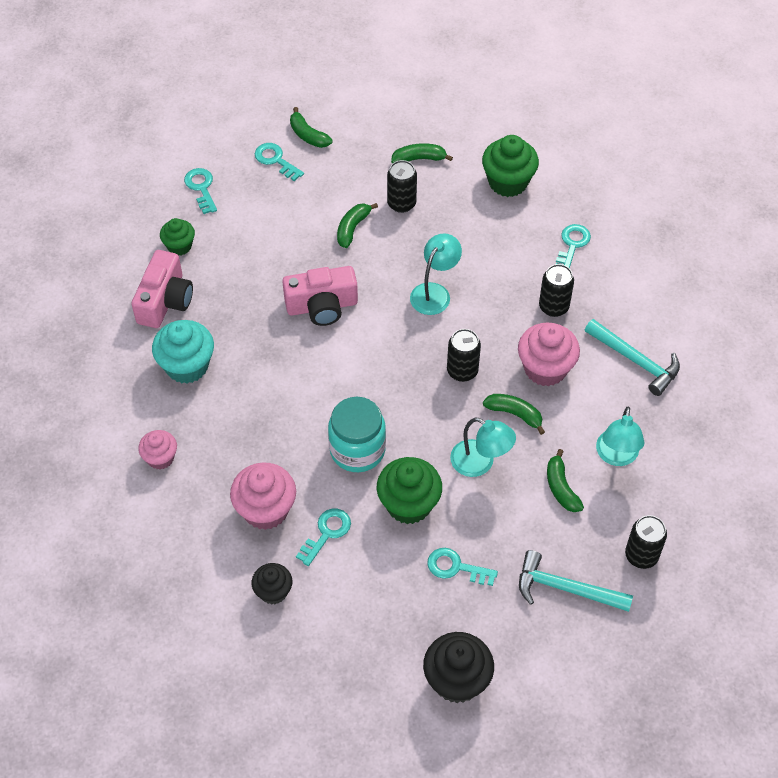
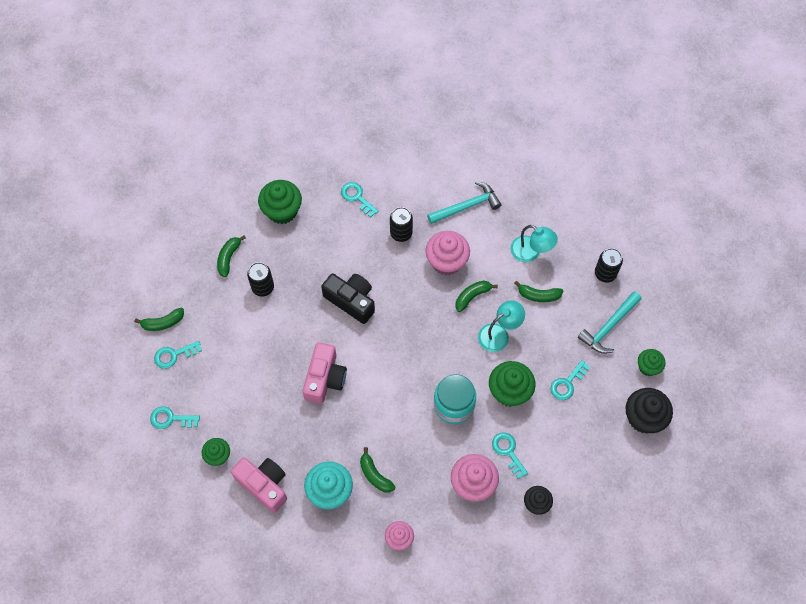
camera: 65 degrees left, 10 degrees up
green banana [337,203,378,248] -> green banana moved to [360,447,396,492]
turquoise lamp [410,233,462,315] -> black camera [321,274,375,324]
black can [447,329,481,382] -> none
none -> green cupcake [638,349,665,376]

